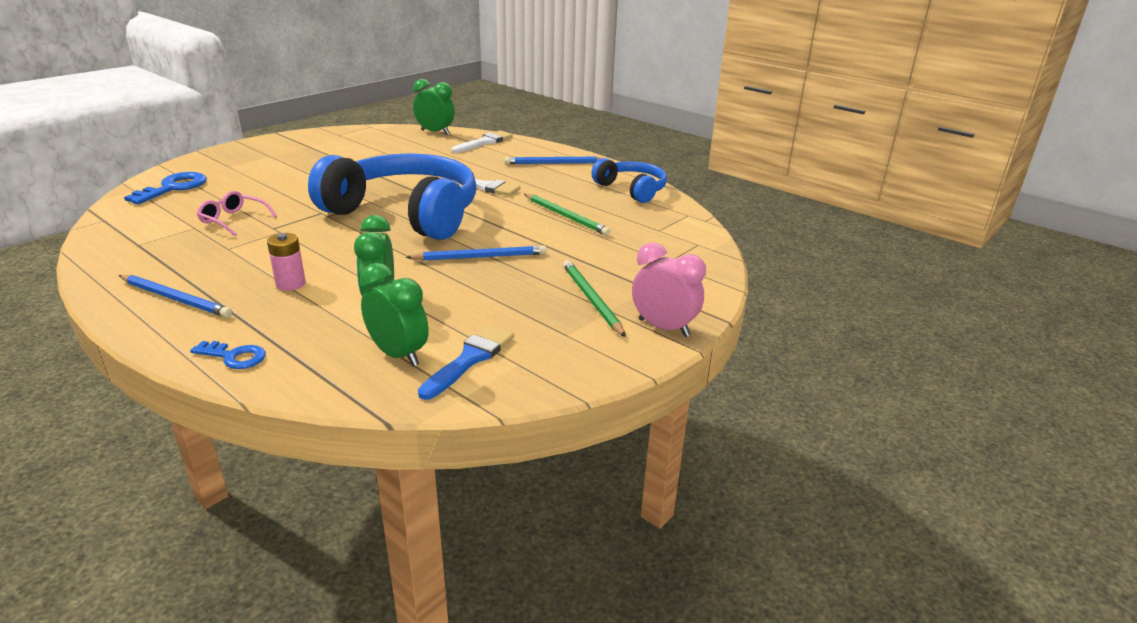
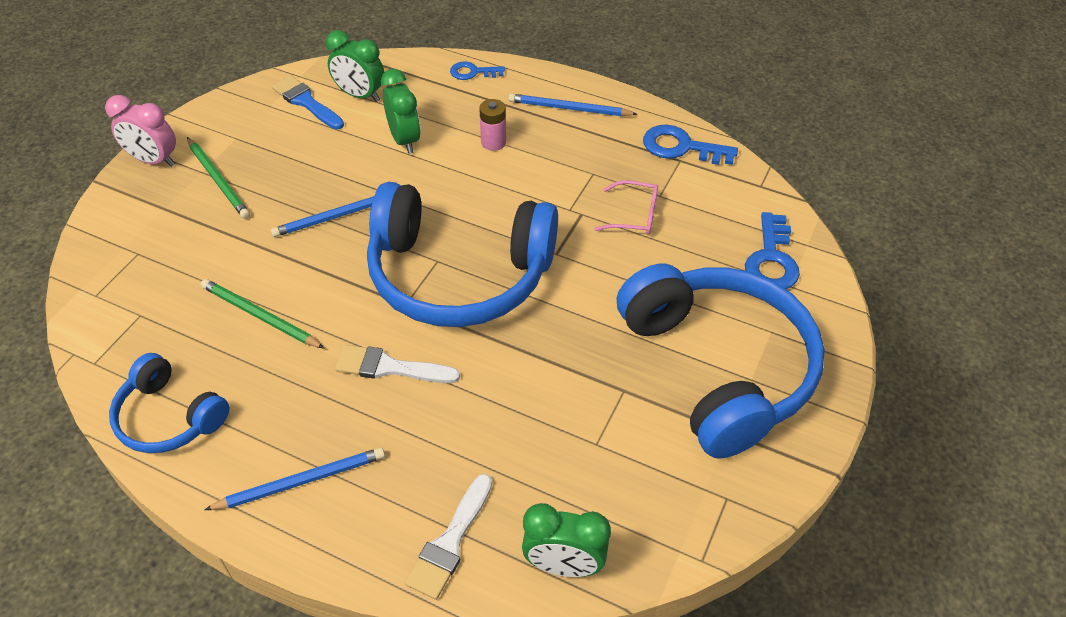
camera: 165 degrees right, 20 degrees up
blue brush [418,325,514,400] -> blue brush turned 120 degrees clockwise [272,75,344,130]
none -> blue headphones [617,264,825,459]
none -> blue key [643,124,738,165]

